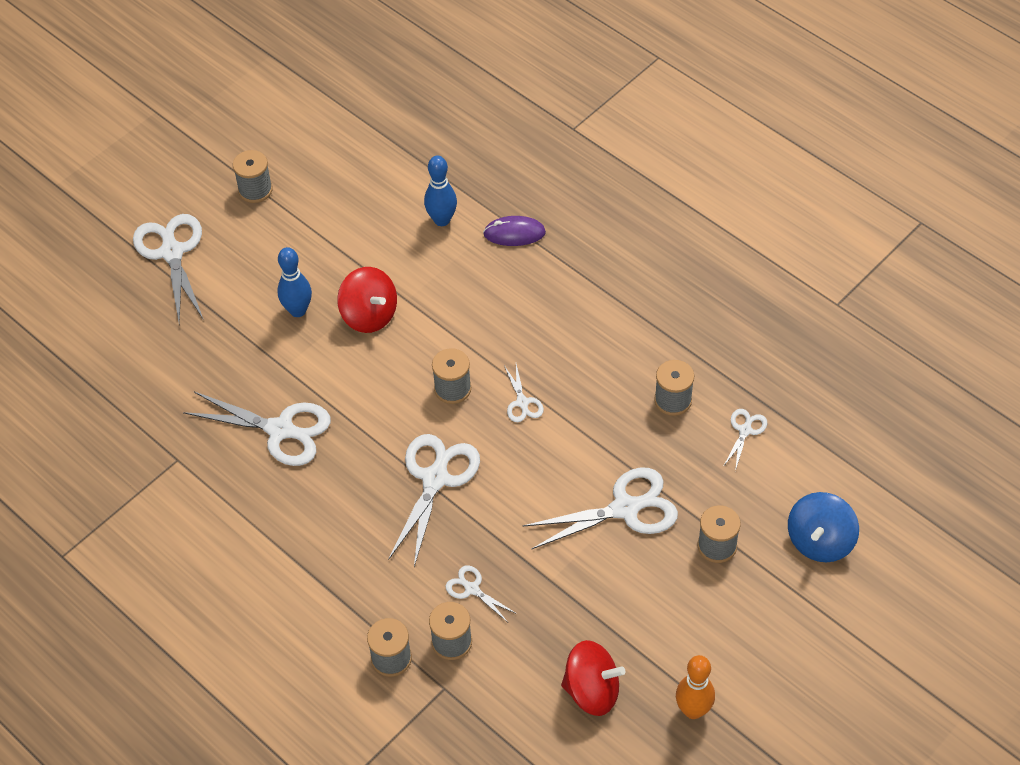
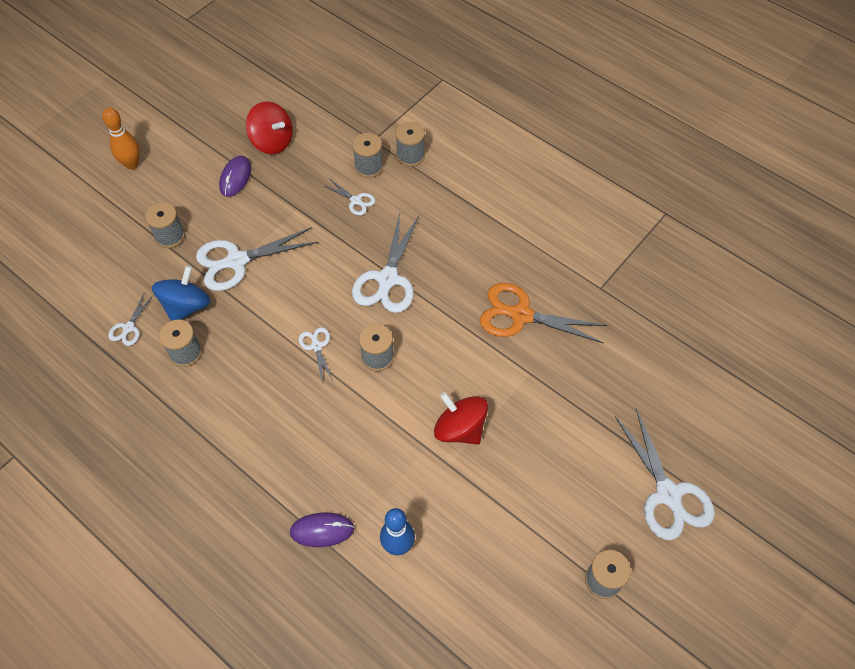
camera: 175 degrees right, 5 degrees up
white scissors [183,392,331,466] -> orange scissors [480,283,608,343]
blue bowling pin [277,247,312,317] -> none
red spinning top [561,640,625,716] -> red spinning top turned 150 degrees counterclockwise [246,101,293,154]
orange bowling pin [676,655,715,719] -> orange bowling pin moved to [102,107,140,169]
blue spinning top [788,492,859,562] -> blue spinning top moved to [152,265,210,321]
none -> purple mouse [219,156,251,197]

